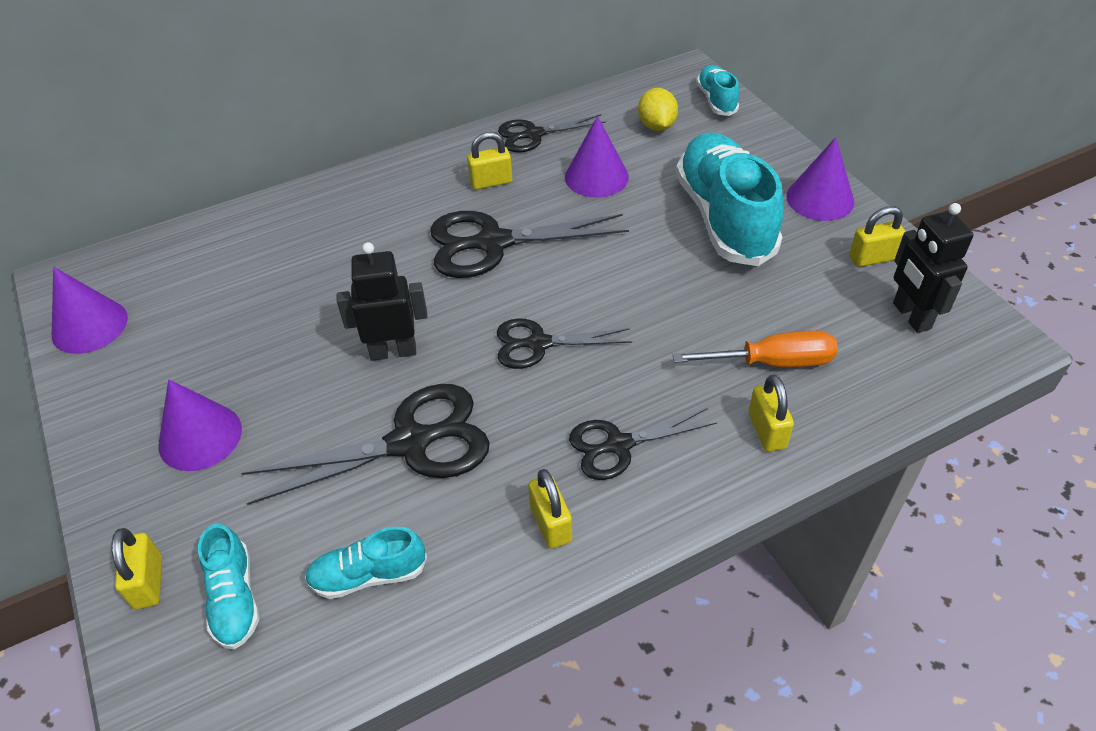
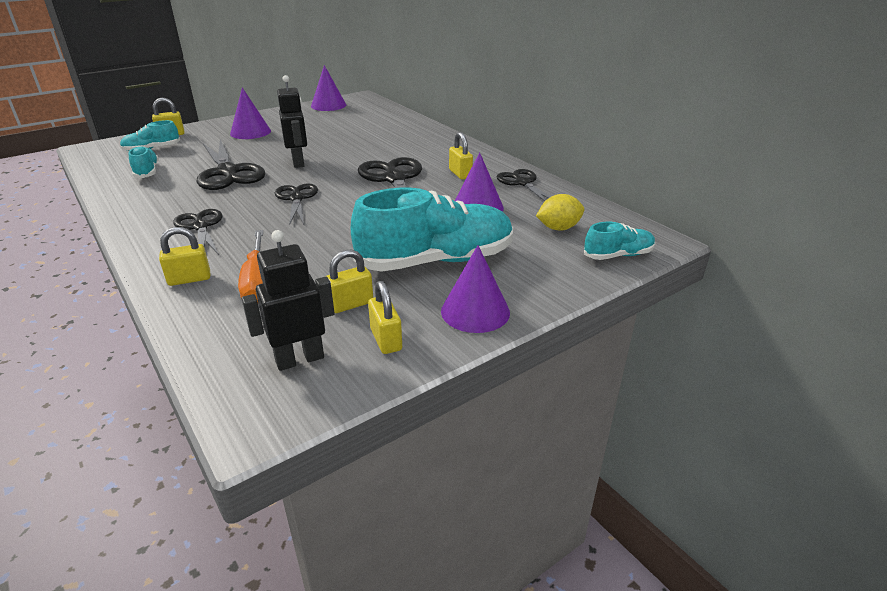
camera: 80 degrees right, 15 degrees down
yellow padlock [528,469,572,549] -> yellow padlock moved to [326,249,373,313]

